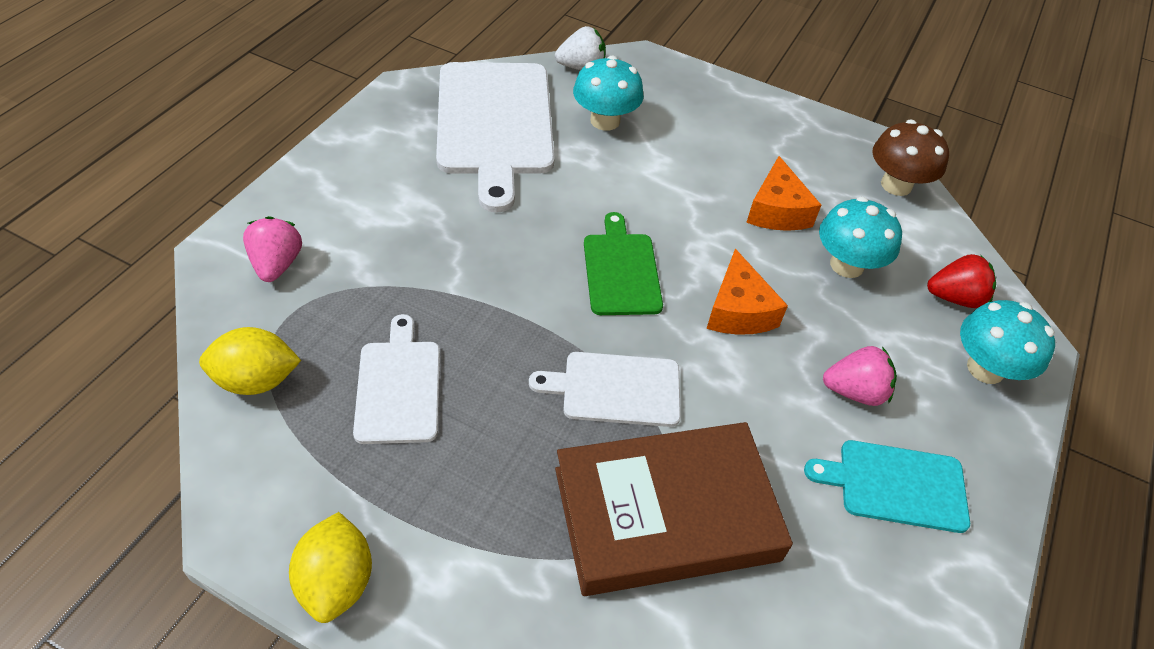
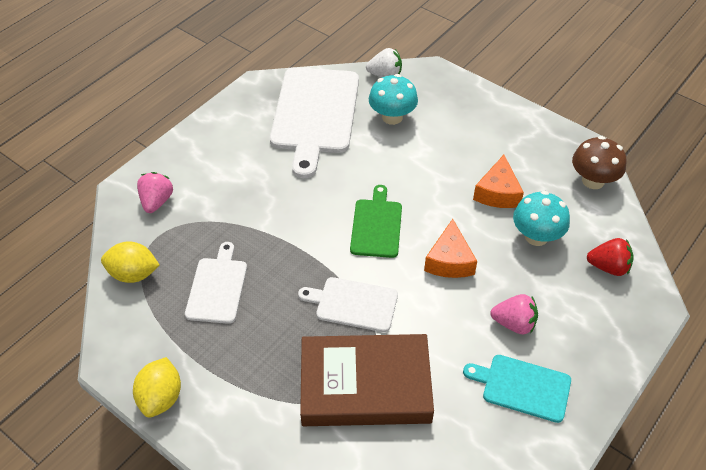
camera: 15 degrees right, 0 degrees up
turquoise mushroom [960,300,1055,384] -> none

